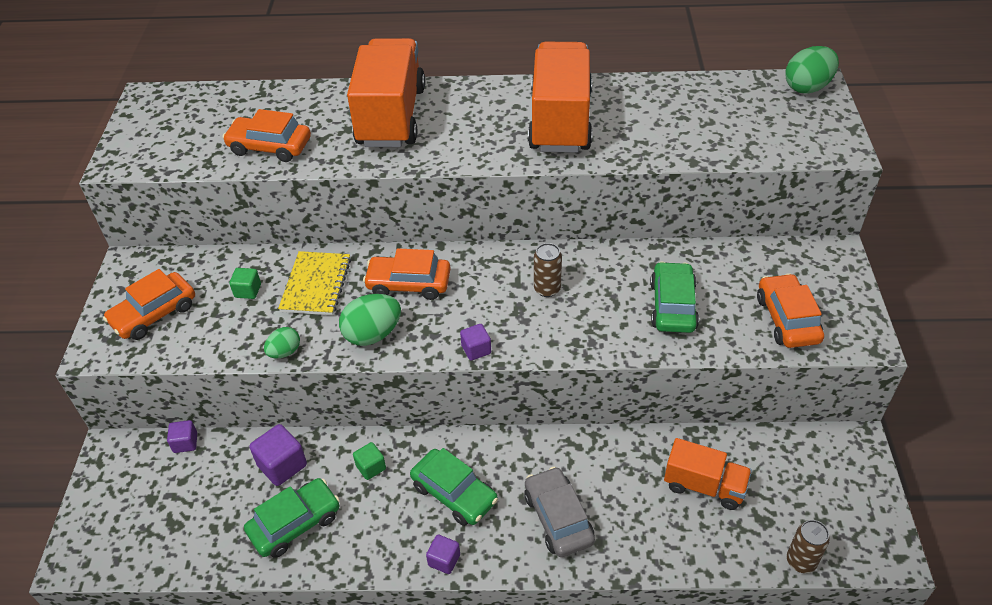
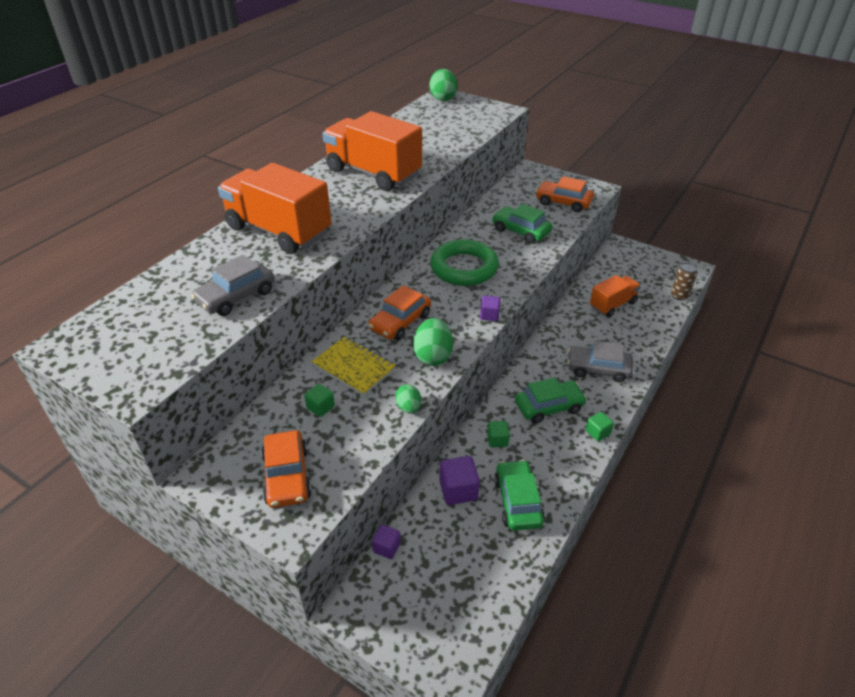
camera: 60 degrees left, 5 degrees down
orange car [222,109,311,162] -> grey car [191,255,275,316]
purple cube [426,535,460,574] -> green cube [586,412,614,441]
brown can [534,243,562,297] -> green ring [430,239,499,286]

